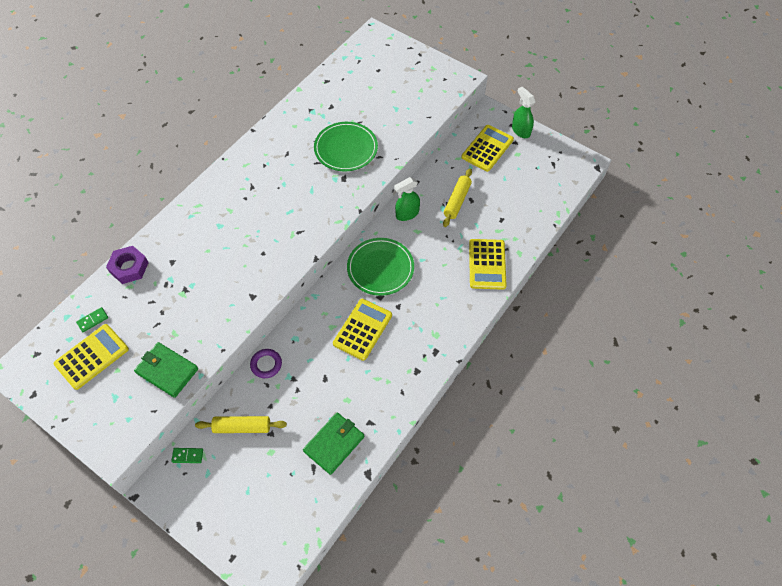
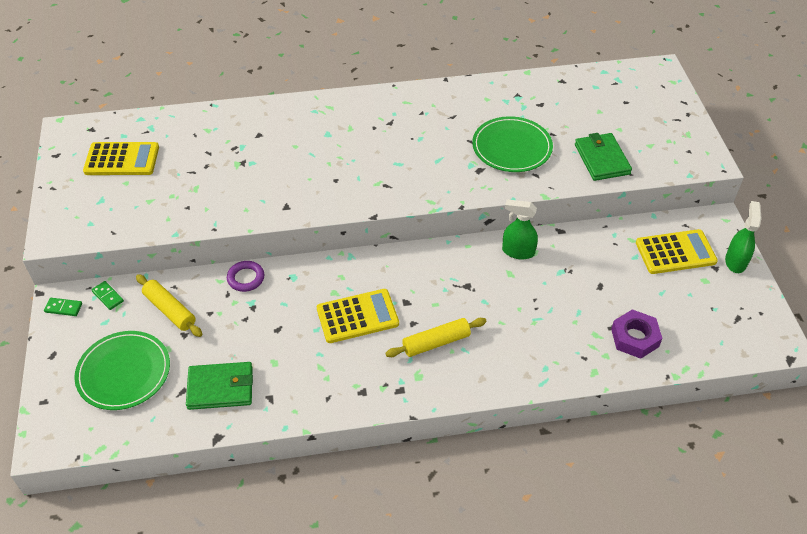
camera: 45 degrees right, 10 degrees down
green domino [76,307,108,332] -> green domino moved to [44,298,82,316]
purple nut [106,246,149,284] -> purple nut moved to [611,309,662,359]
green wallet [134,342,198,398] -> green wallet moved to [575,133,632,181]
green plate [347,238,414,296] -> green plate moved to [74,331,170,410]
yellow rolling pin [443,168,472,227] -> yellow rolling pin moved to [385,318,487,357]
yellow calculator [469,239,507,290] -> none

